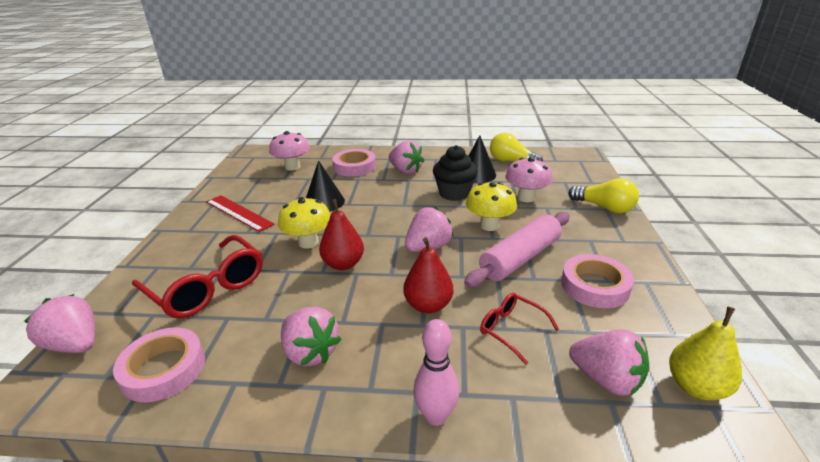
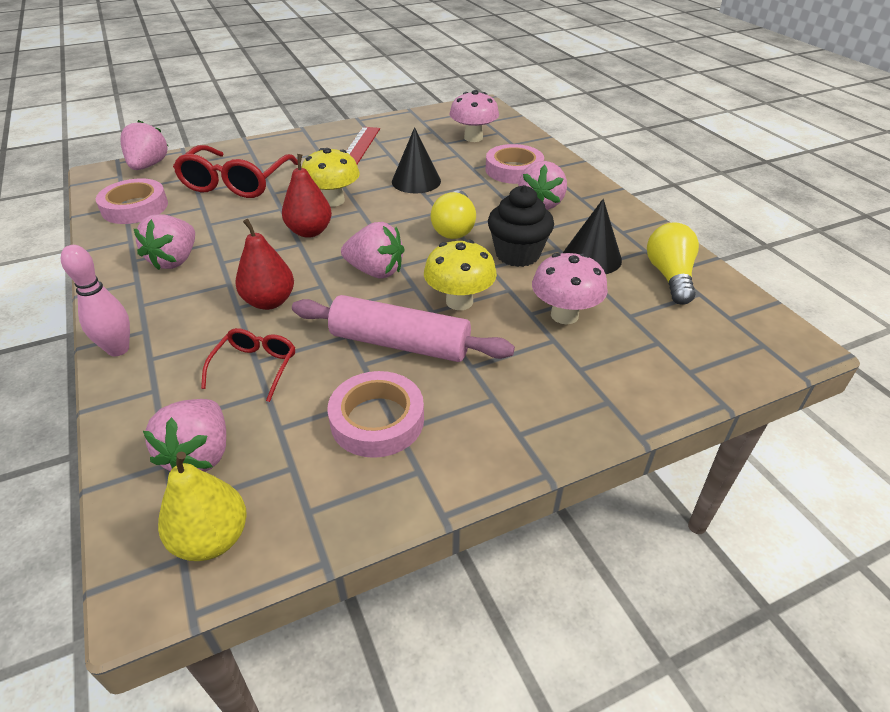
camera: 60 degrees right, 10 degrees up
yellow light bulb [568,178,639,213] -> yellow light bulb moved to [430,190,476,239]

